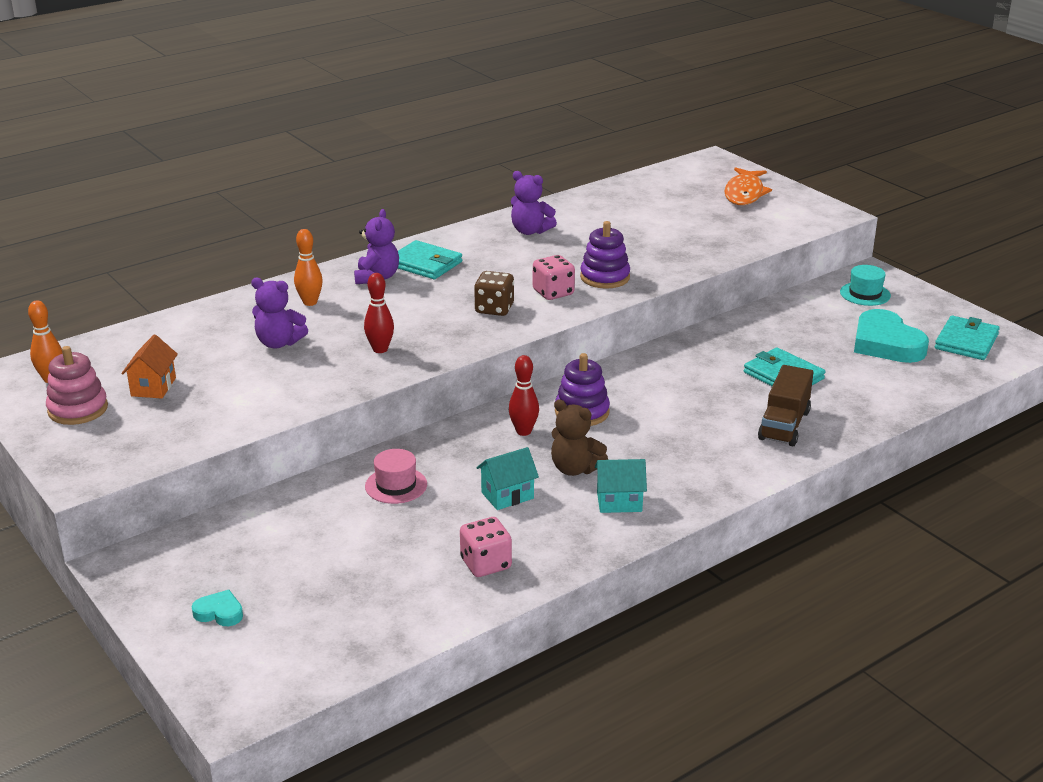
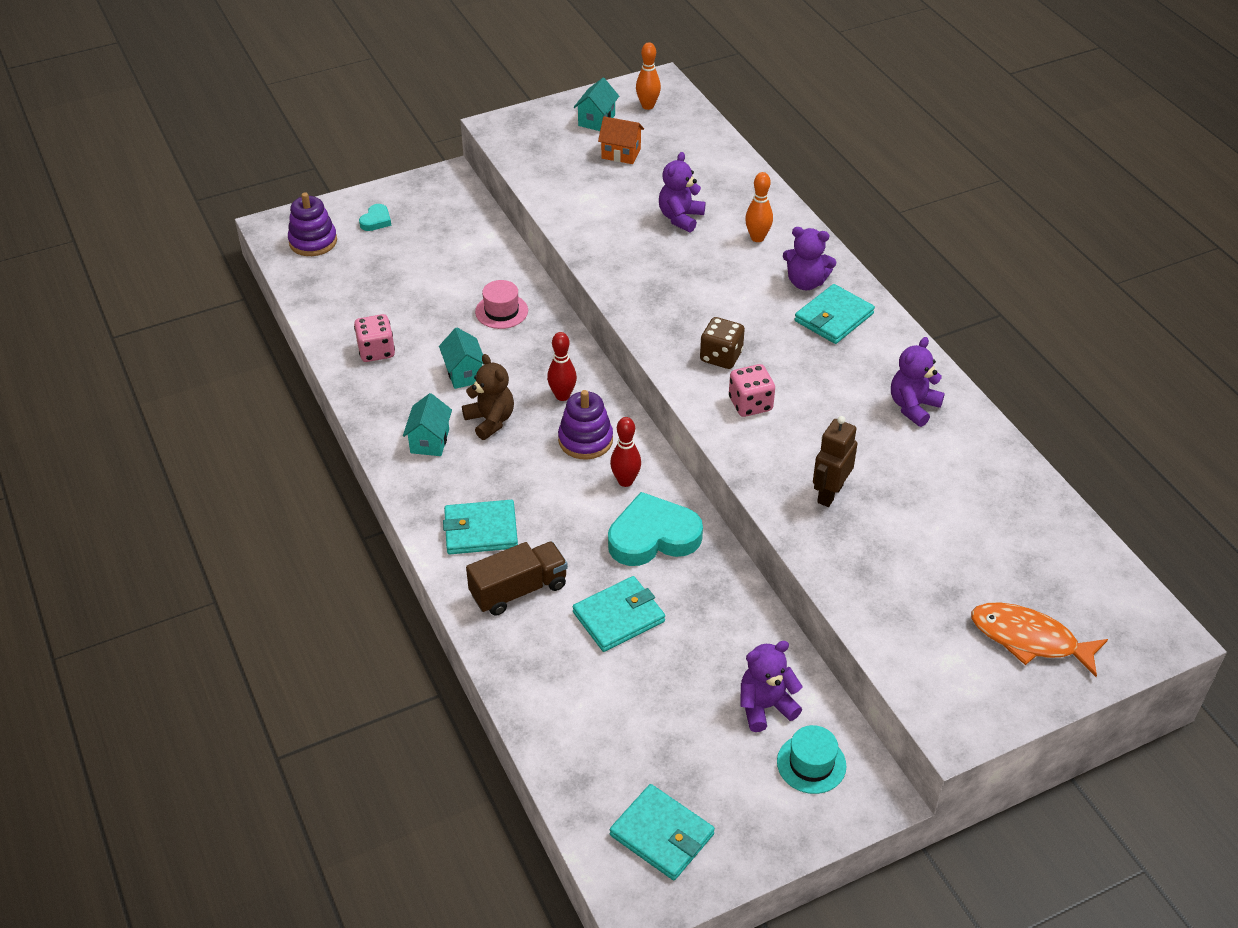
camera: 100 degrees right, 15 degrees up
pink stacking toy [46,346,108,425] -> turquoise house [574,78,619,131]
red bowling pin [364,273,394,353] -> red bowling pin moved to [610,417,641,487]
brown teddy bear [551,399,608,476] -> brown teddy bear turned 105 degrees clockwise [462,354,514,440]
purple stacking toy [580,221,630,289] -> purple stacking toy moved to [288,192,337,256]
brown truck [758,365,813,446] -> brown truck turned 120 degrees clockwise [466,541,568,616]
turquoise heart [854,309,929,363] -> turquoise heart moved to [608,492,703,566]
none -> turquoise wallet [443,500,518,554]
none -> purple teddy bear [740,641,803,732]
none -> brown robot [813,416,858,507]

